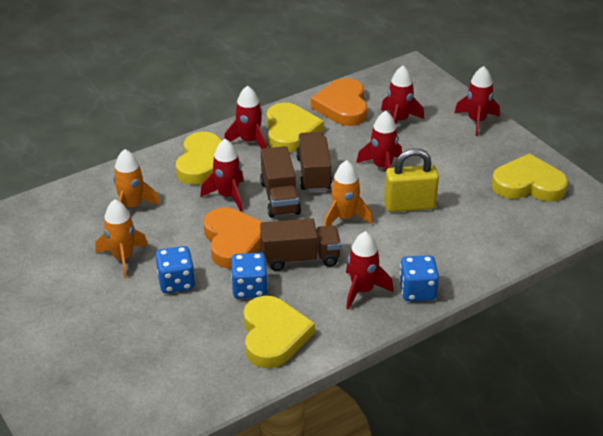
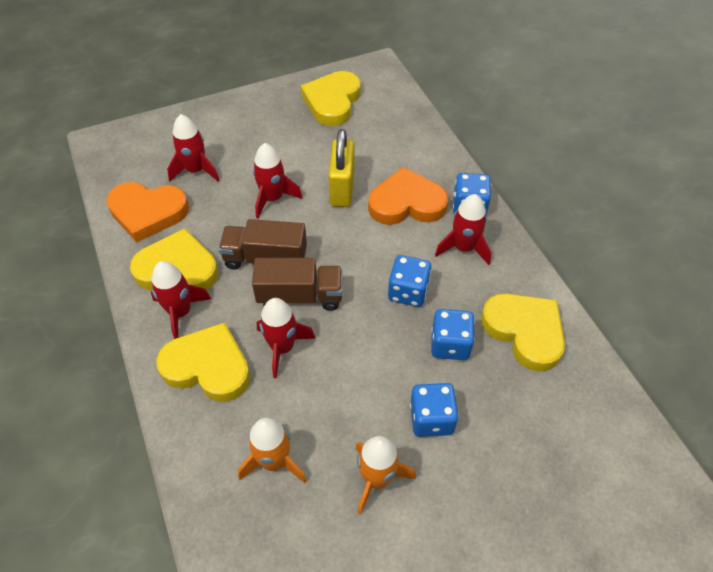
camera: 80 degrees left, 15 degrees up
orange heart [204,207,262,269] -> orange heart moved to [368,167,448,225]
yellow heart [243,296,315,368] -> yellow heart turned 45 degrees clockwise [481,293,565,372]
brown truck [260,218,341,271] -> blue dice [388,255,432,307]
orange rocket [324,160,373,226] -> none
red rocket [455,66,500,136] -> none

